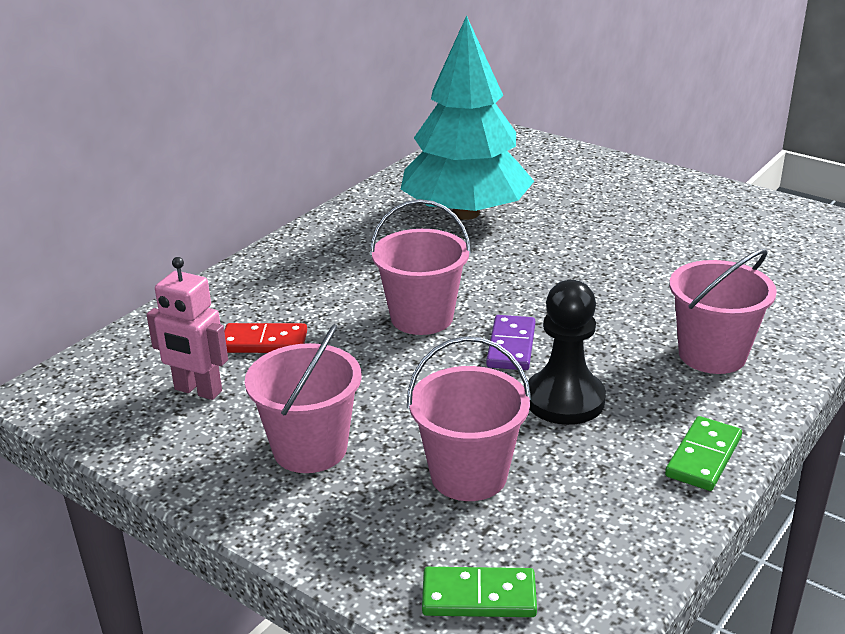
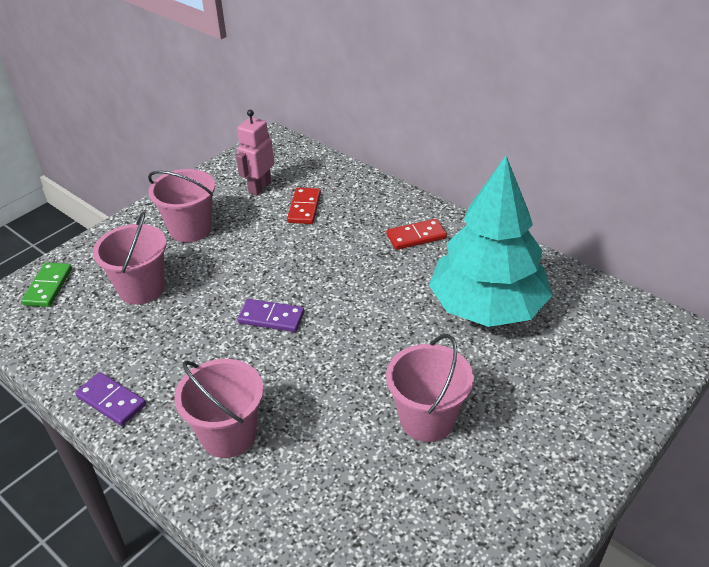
camera: 95 degrees right, 10 degrees up
pink bucket [370,199,471,335] -> pink bucket moved to [386,334,474,442]
black pawn [528,280,606,425] -> none
green domino [665,416,742,491] -> purple domino [75,372,146,426]
none -> red domino [387,219,447,250]

